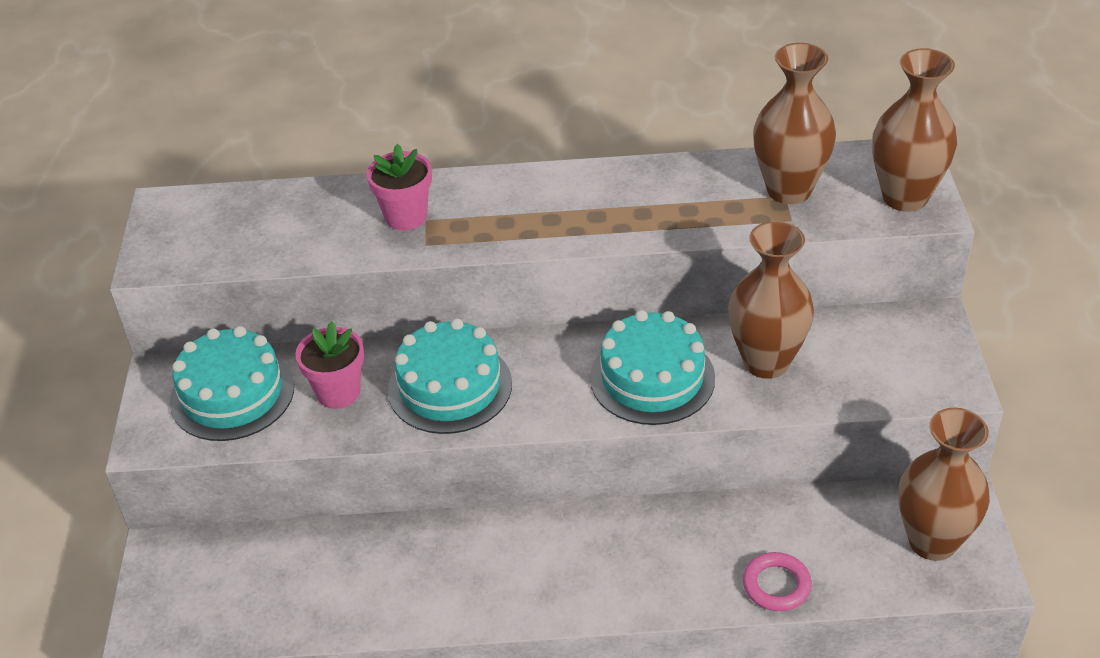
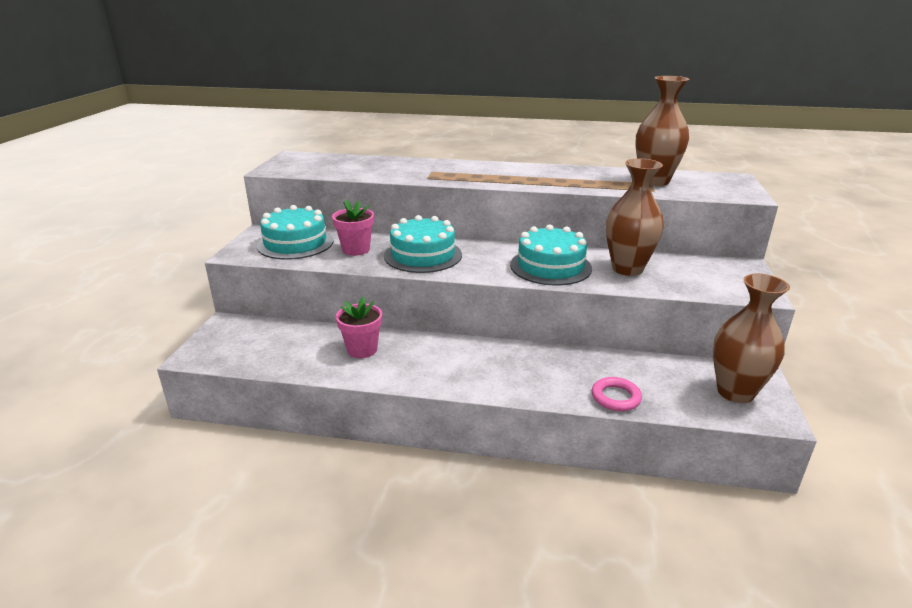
camera: 10 degrees right, 15 degrees down
pink flower pot [367,144,432,230] -> pink flower pot moved to [336,297,382,358]
brown vase [872,48,957,212] -> none

